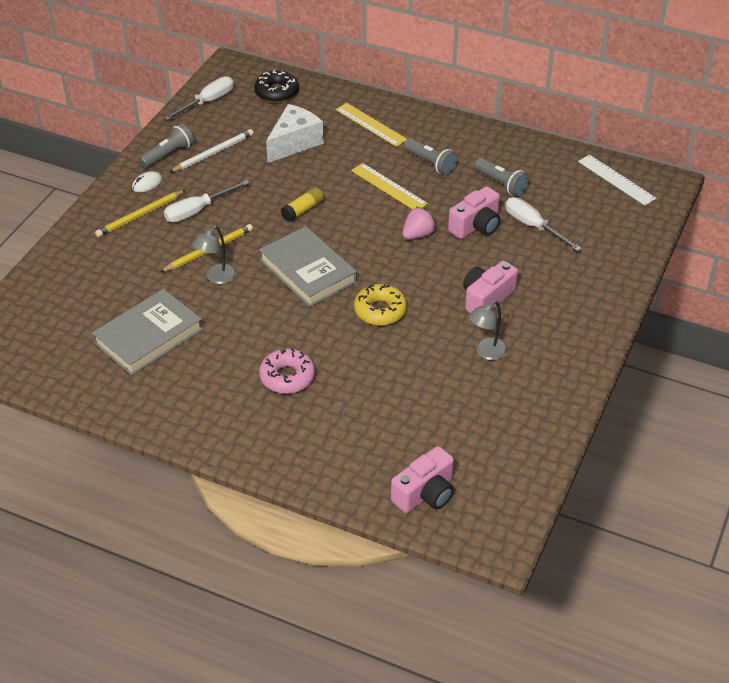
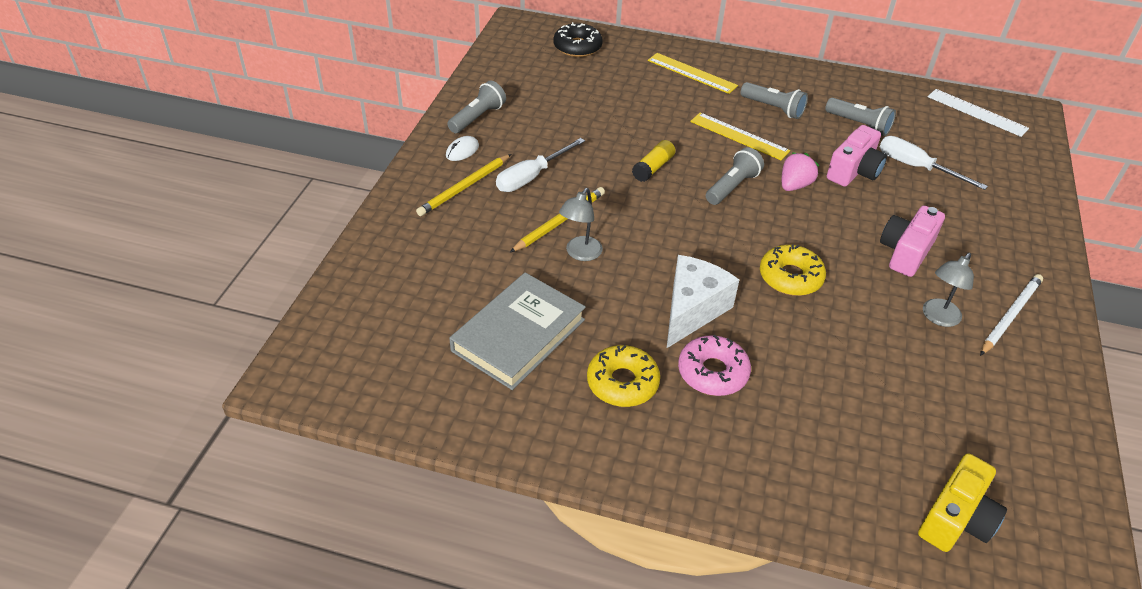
camera: 10 degrees left, 0 degrees up
white screwdriver [164,76,234,120] -> none
white pencil [170,129,254,172] -> white pencil moved to [980,274,1043,356]
grey book [259,226,357,307] -> none
white cheese [266,104,324,163] -> white cheese moved to [667,255,739,348]
pink camera [391,446,454,513] -> yellow camera [918,453,1007,552]
none -> yellow donut [587,345,660,407]
none -> grey flashlight [706,147,764,205]

